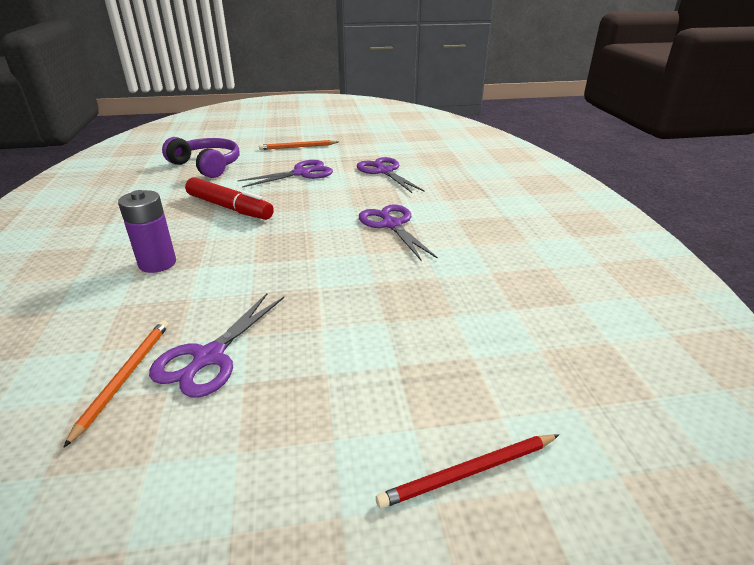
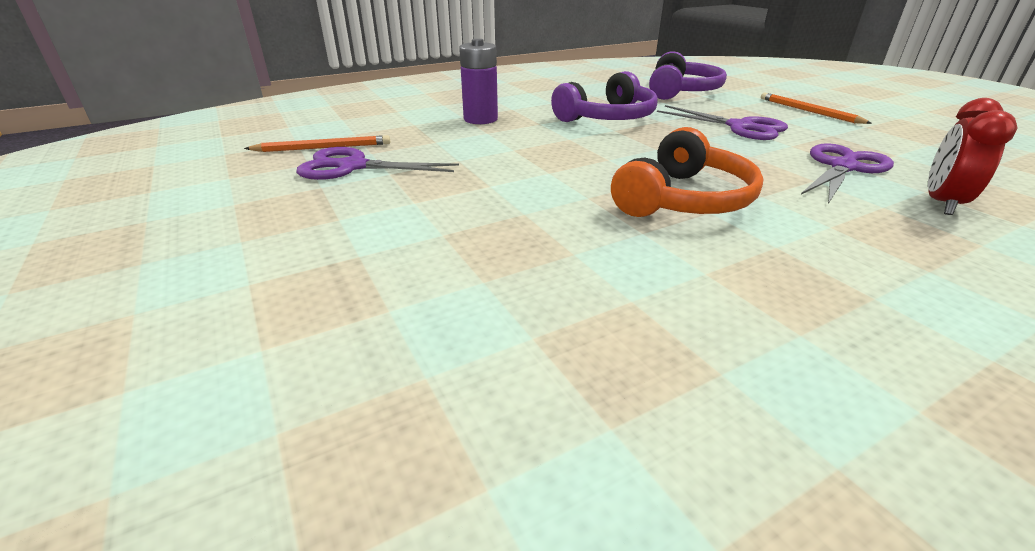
camera: 70 degrees right, 0 degrees up
red marker [185,177,274,220] -> purple headphones [551,71,658,122]
purple scissors [359,205,438,260] -> orange headphones [611,127,763,217]
red pencil [376,434,559,509] -> none
none -> red clock [928,98,1018,215]

